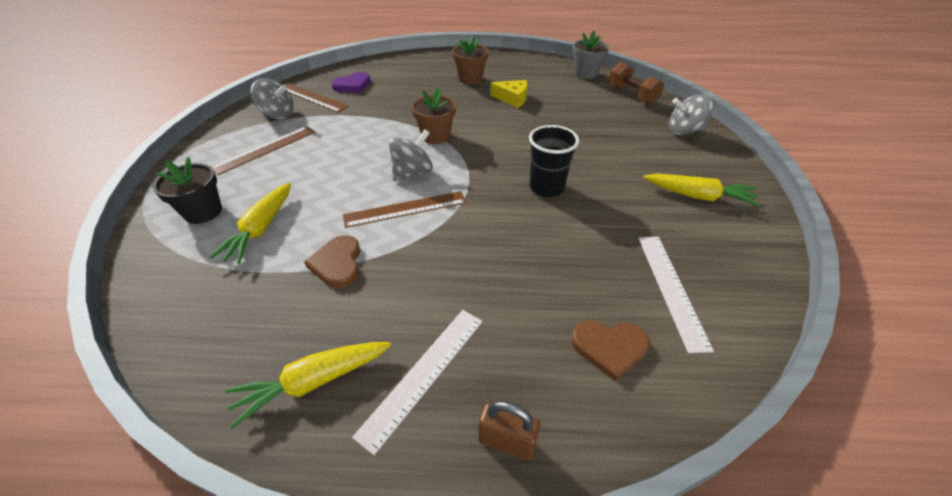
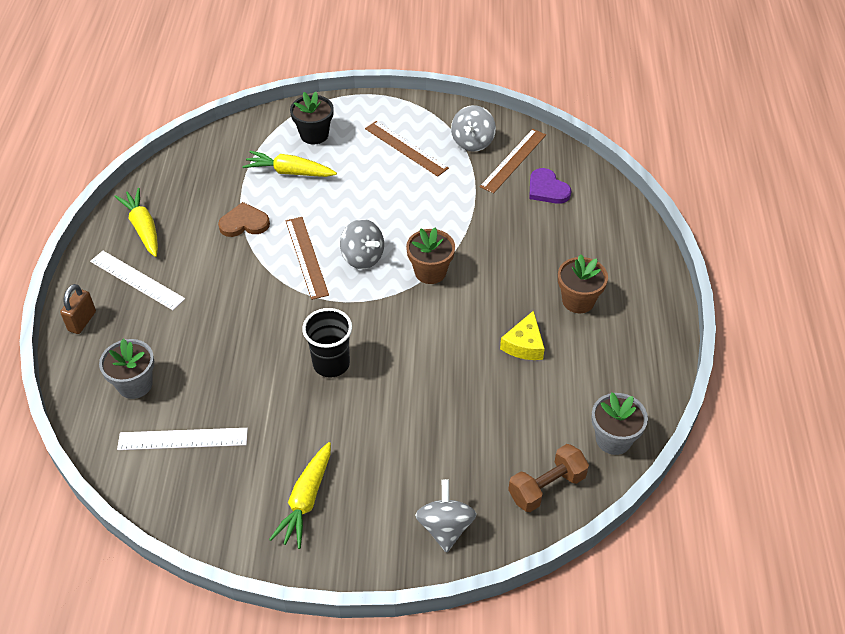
camera: 90 degrees right, 5 degrees up
brown heart [571,320,650,382] -> grey flower pot [99,339,154,399]

